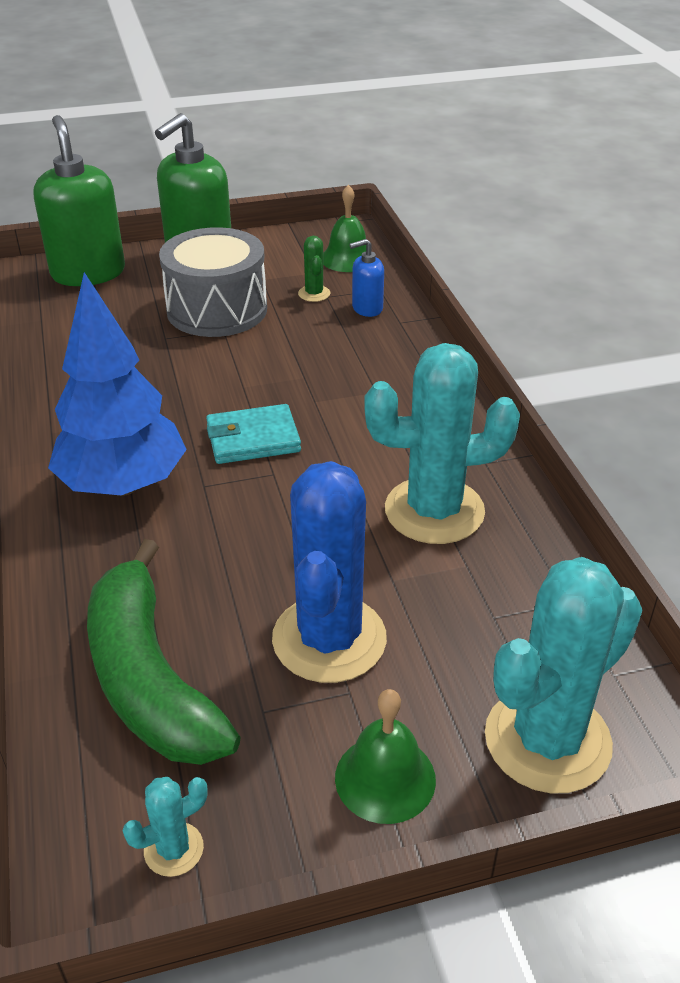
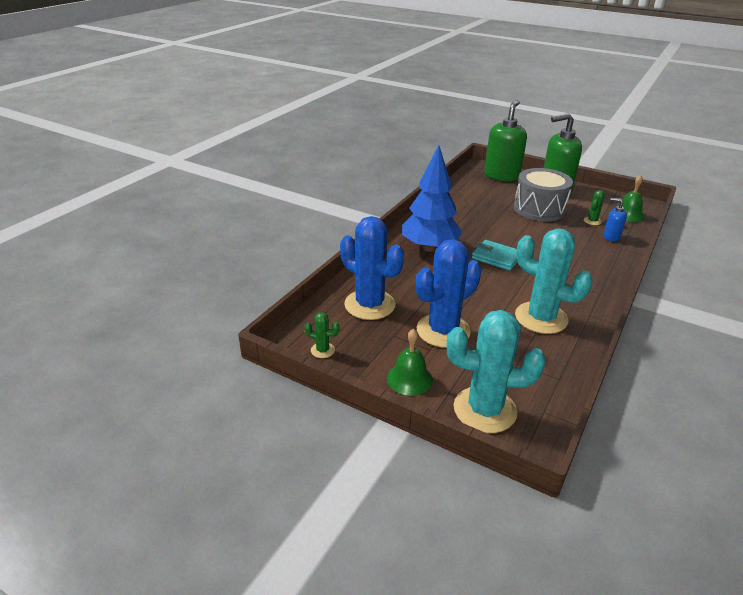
camera: 45 degrees right, 5 degrees down
green banana [87,539,241,765] -> blue cactus [340,216,404,320]
turquoise cactus [123,777,208,877] -> green cactus [304,312,340,358]

